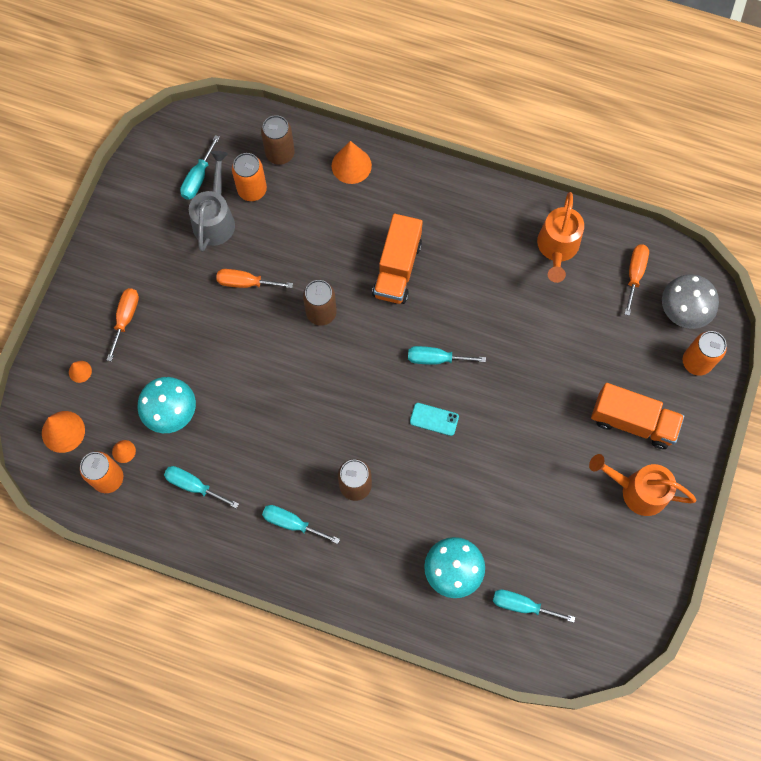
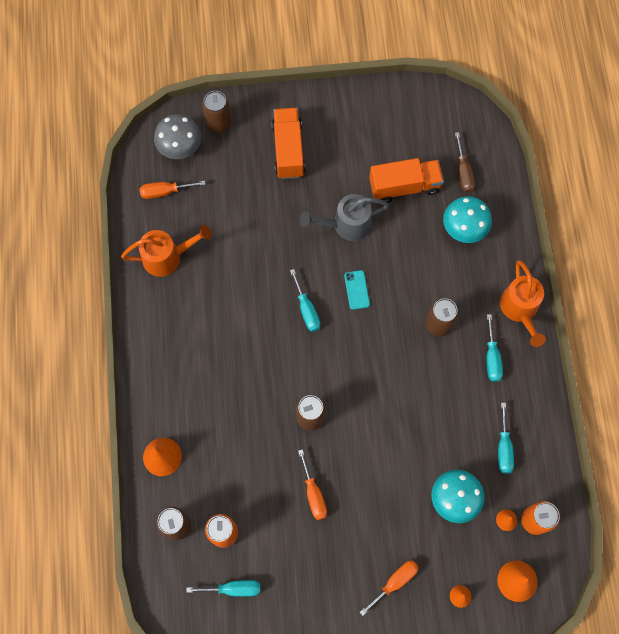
camera: 115 degrees left, 0 degrees up
orange screwdriver [107,288,139,362] -> orange screwdriver turned 150 degrees clockwise [360,560,419,616]
grey watering can [189,151,235,252] -> grey watering can moved to [300,194,389,241]
orange truck [372,214,423,304] -> orange truck moved to [369,158,444,203]
turquoise screwdriver [493,590,575,623] -> brown screwdriver [455,132,475,193]
orange watering can [589,454,696,516] -> orange watering can moved to [500,260,546,347]
orange can [683,331,727,376] -> brown can [202,91,232,133]

